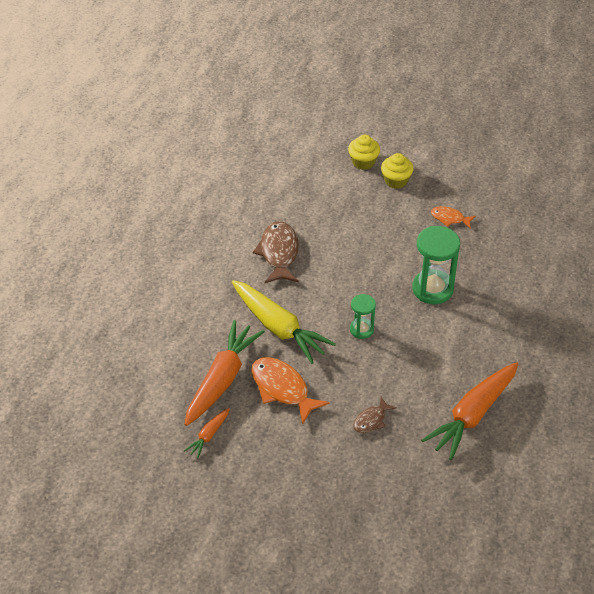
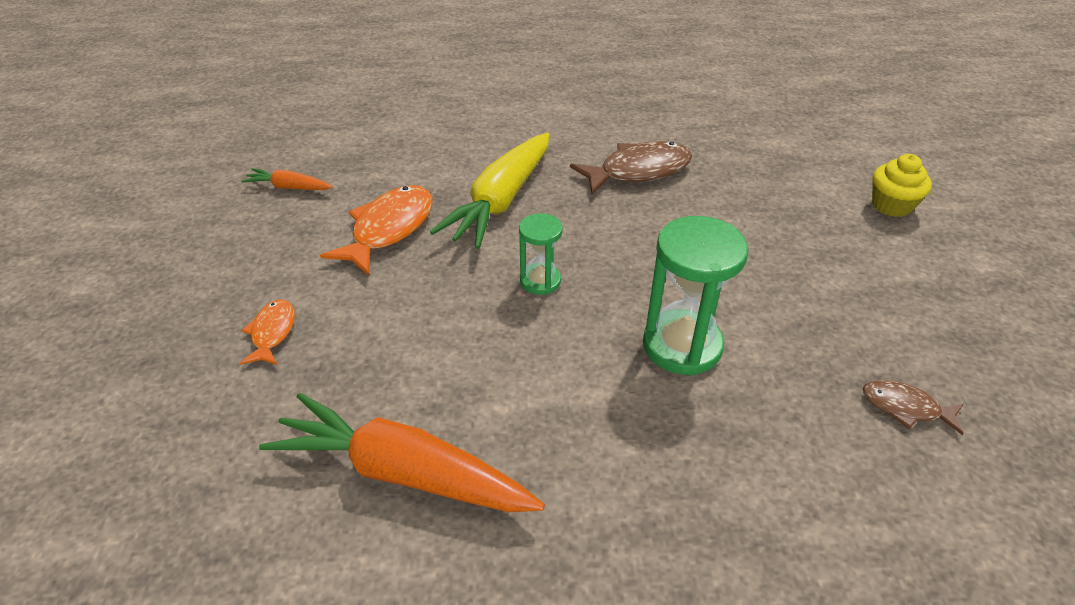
camera: 70 degrees right, 5 degrees down
orange carrot [184,320,265,426] -> none
brown fish [353,397,397,433] -> brown fish moved to [863,380,964,435]
yellow cupcake [381,153,414,189] -> none
orange fish [431,206,475,229] -> orange fish moved to [240,299,295,365]

